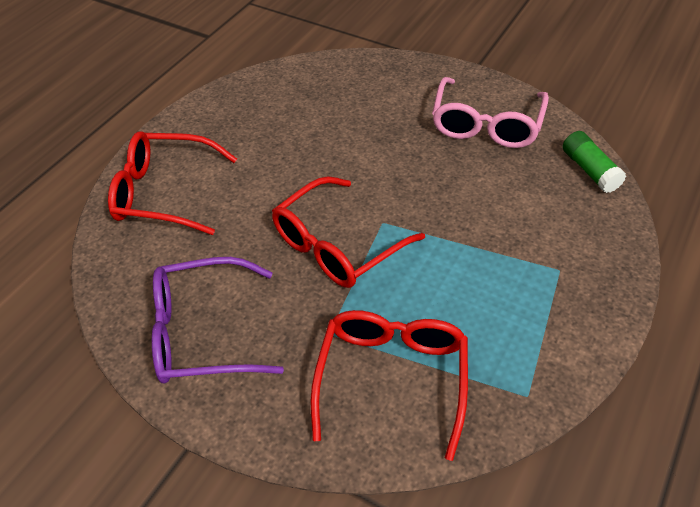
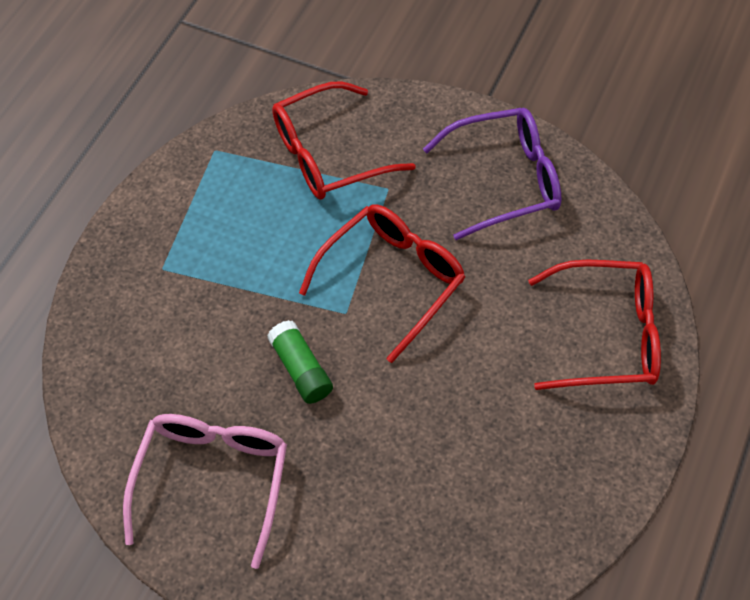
camera: 175 degrees right, 10 degrees up
red glasses [311,310,468,461] -> red glasses turned 60 degrees clockwise [272,82,416,200]
green glue stick [563,131,626,193] -> green glue stick moved to [267,320,333,404]

